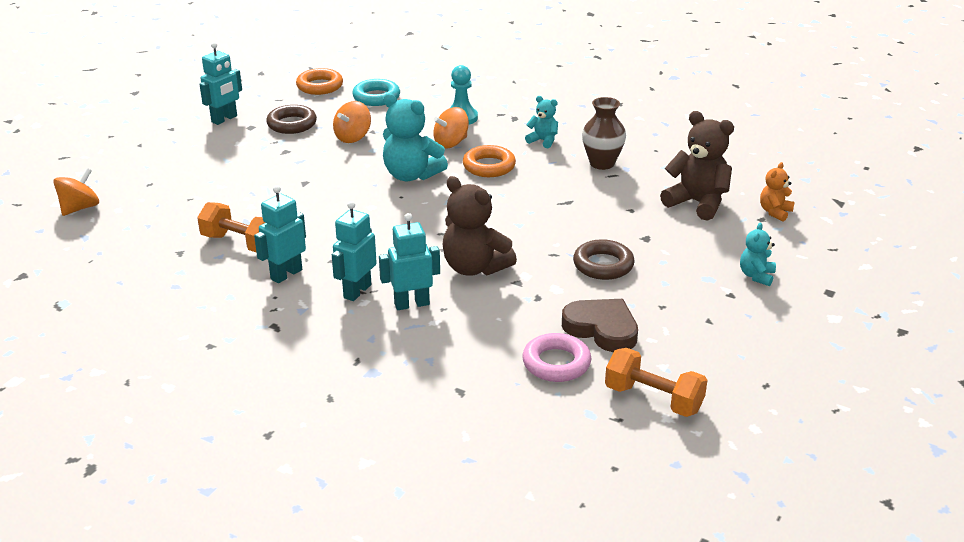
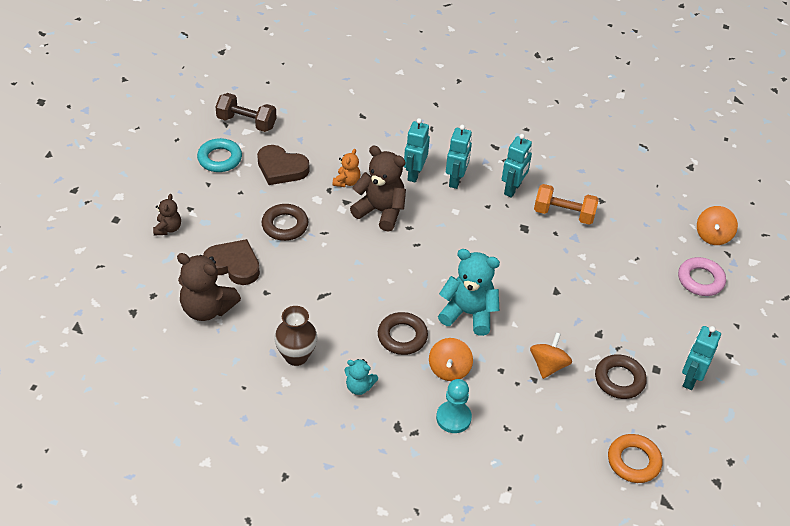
camera: 165 degrees right, 15 degrees up
turquoise ring [352,79,400,106] -> turquoise ring moved to [197,138,242,172]
turquoise robot [379,213,440,310] -> turquoise robot turned 135 degrees clockwise [404,118,430,183]
orange spinning top [433,107,469,148] -> orange spinning top turned 150 degrees clockwise [429,338,473,381]
orange ring [463,145,516,177] -> brown ring [378,312,428,355]
pink ring [522,333,591,382] -> pink ring moved to [678,257,726,296]
orange dumbbell [605,348,708,417] -> brown dumbbell [216,93,277,132]
turquoise teddy bear [740,223,776,286] -> brown teddy bear [153,194,181,235]
orange teddy bear [760,162,795,221] -> orange teddy bear moved to [332,149,360,187]
none -> brown heart [203,239,260,285]

